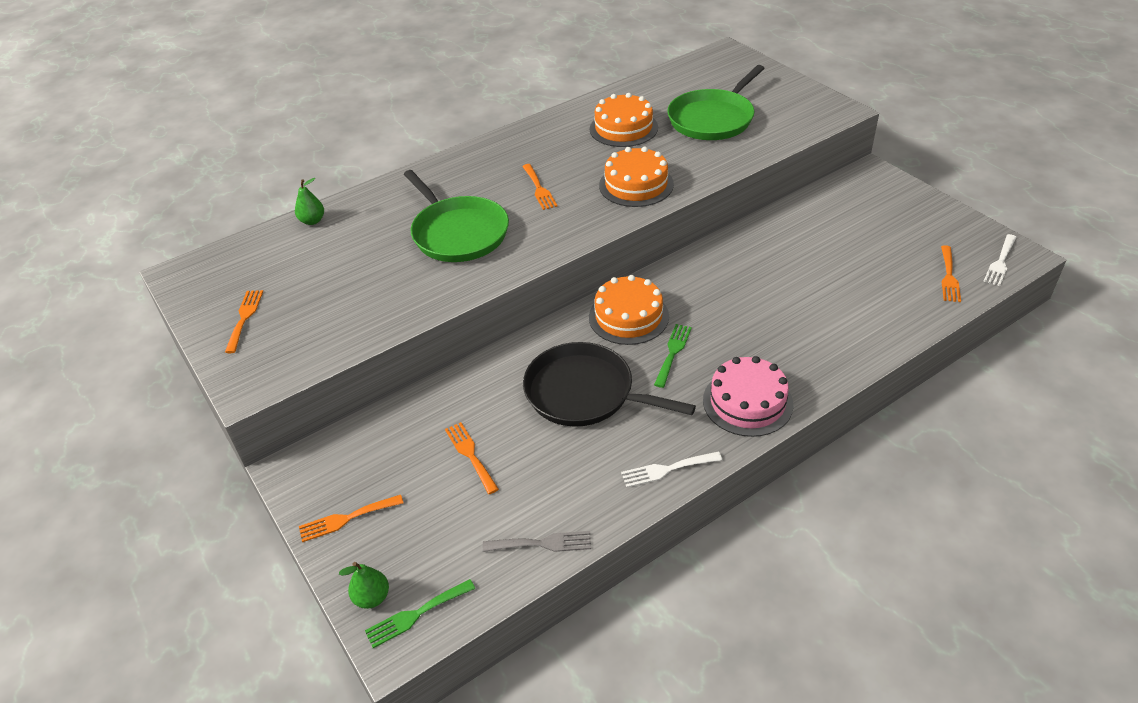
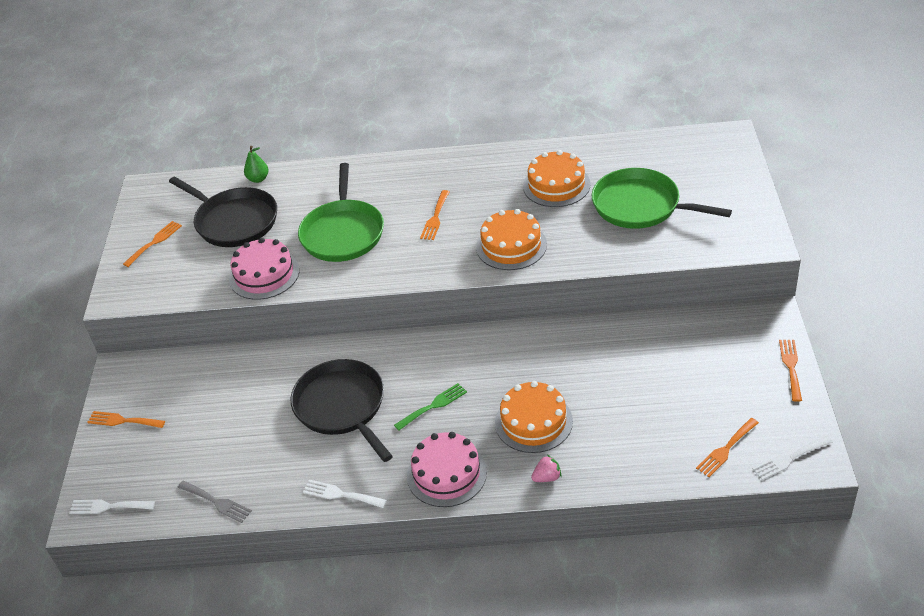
camera: 35 degrees right, 0 degrees up
green pear [339,562,389,609] -> none
green fork [365,579,475,648] -> white fork [69,500,155,514]
orange fork [445,422,499,494] -> orange fork moved to [779,340,802,402]
orange cake [589,275,669,345] -> orange cake moved to [495,381,573,453]
green pan [667,65,765,140] -> green pan turned 45 degrees clockwise [592,168,732,229]
none -> black pan [169,176,277,247]
none -> pink cake [229,238,300,300]
none -> pink strawberry [531,455,562,482]

